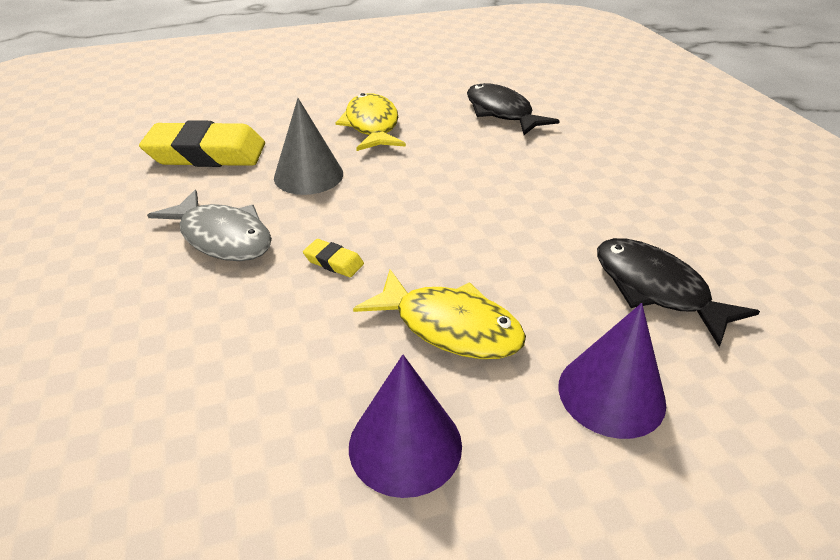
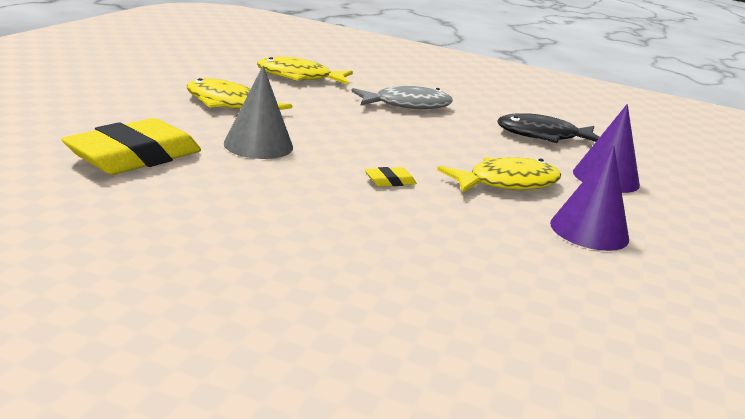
camera: 55 degrees left, 15 degrees down
grey fish [147,190,272,261] -> grey fish moved to [351,86,453,109]
black fish [467,83,560,135] -> yellow fish [257,57,353,85]

